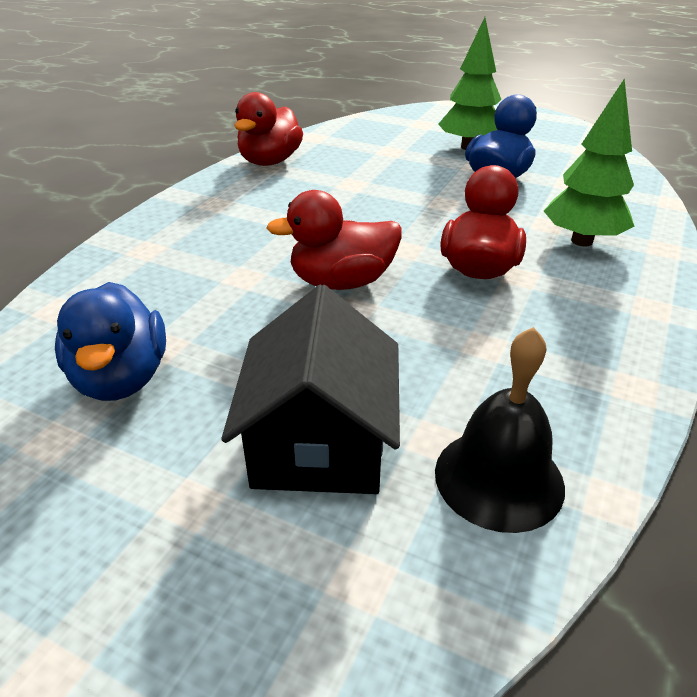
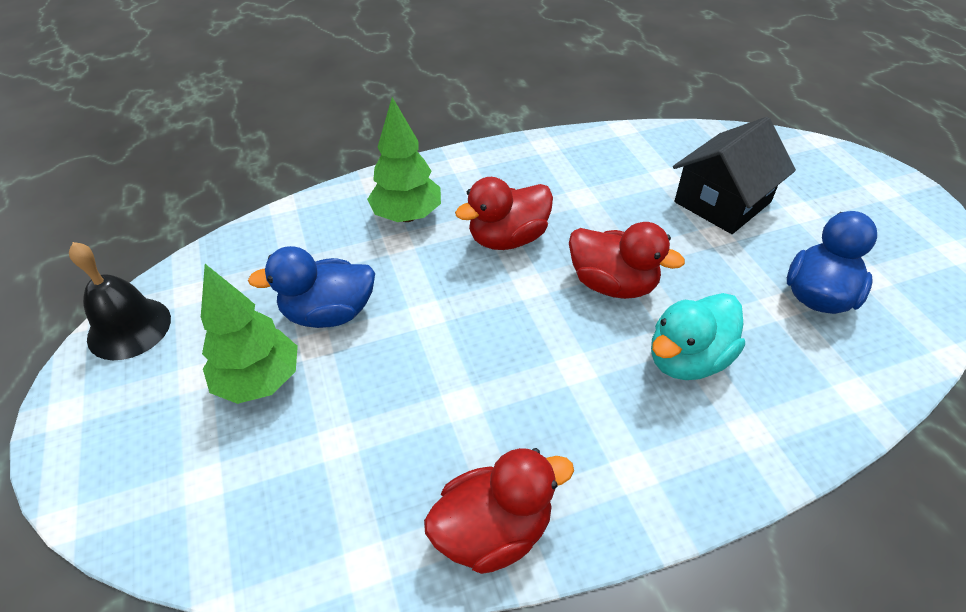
camera: 135 degrees left, 10 degrees up
black bell [435,327,565,533] -> black bell moved to [69,242,171,360]
none -> turquoise duck [651,293,745,380]

